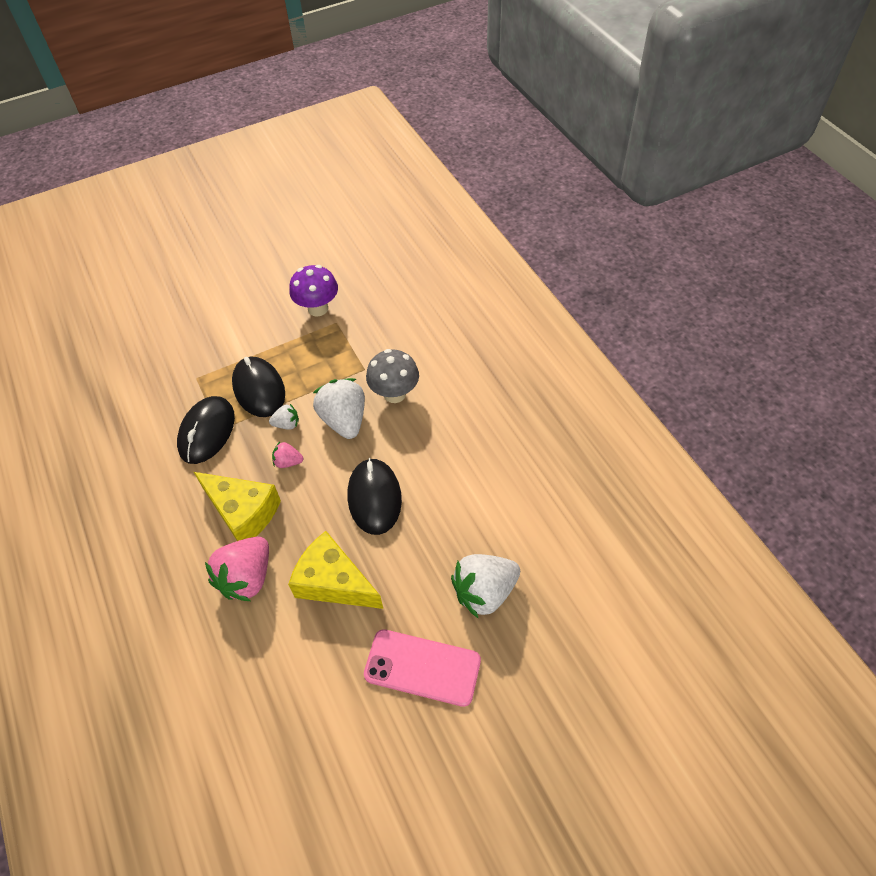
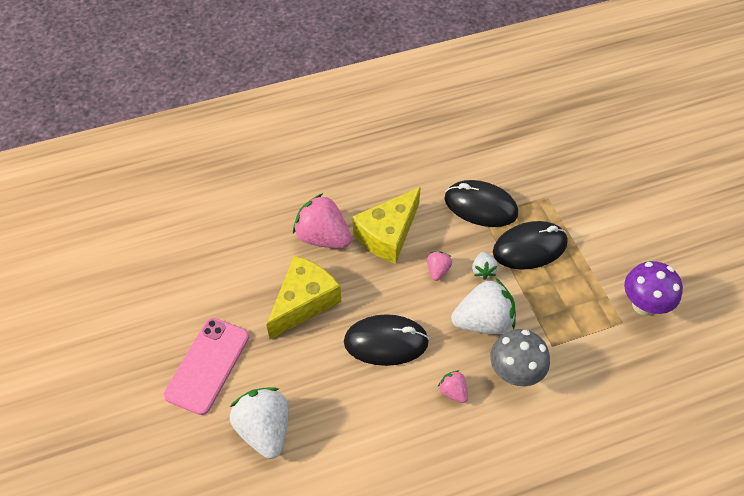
camera: 95 degrees right, 0 degrees up
none -> pink strawberry [438,370,468,403]

